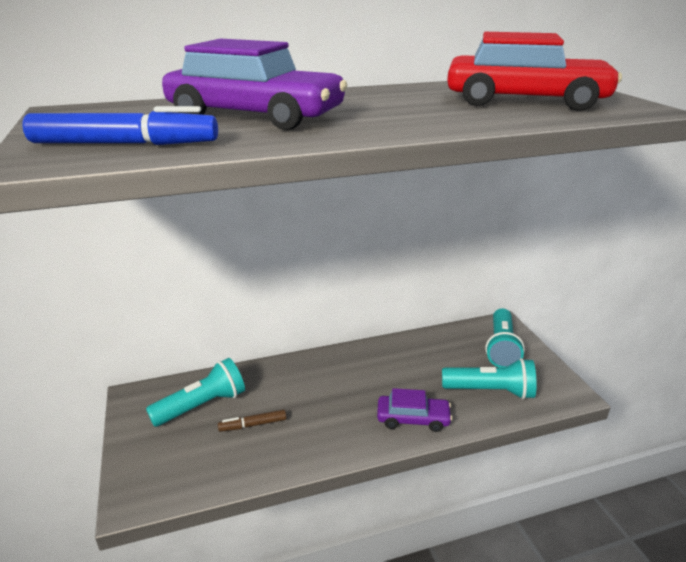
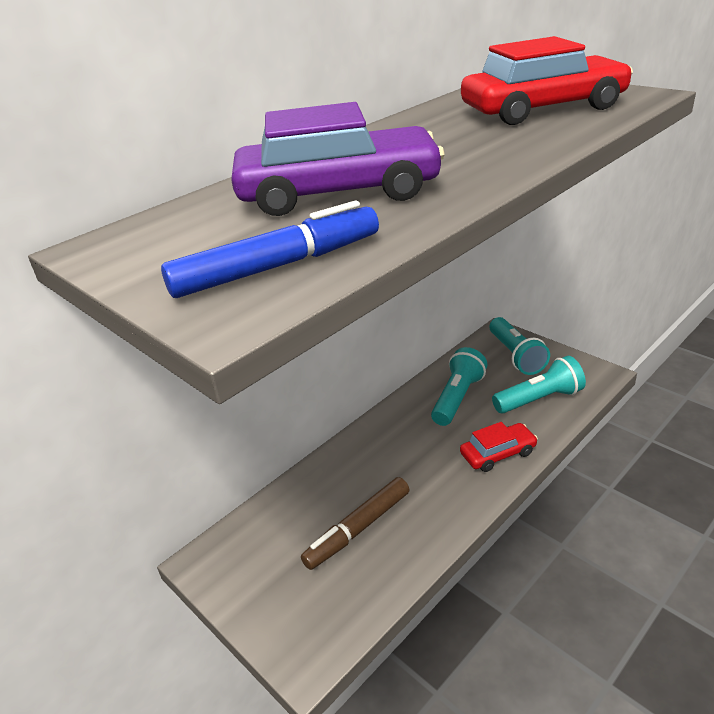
camera: 25 degrees left, 5 degrees up
turquoise flashlight [146,358,245,427] -> turquoise flashlight moved to [431,347,488,426]
brown marker [218,409,286,432] -> brown marker [301,477,410,570], size x1.76
purple car [377,388,452,432] -> red car [460,422,538,472]

